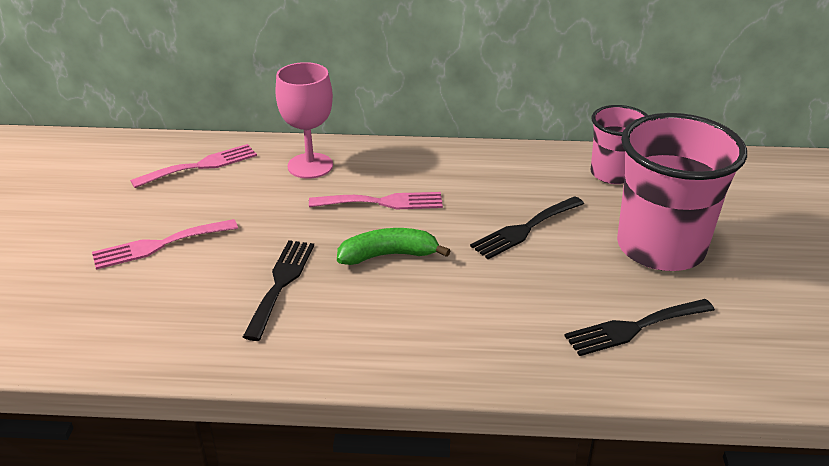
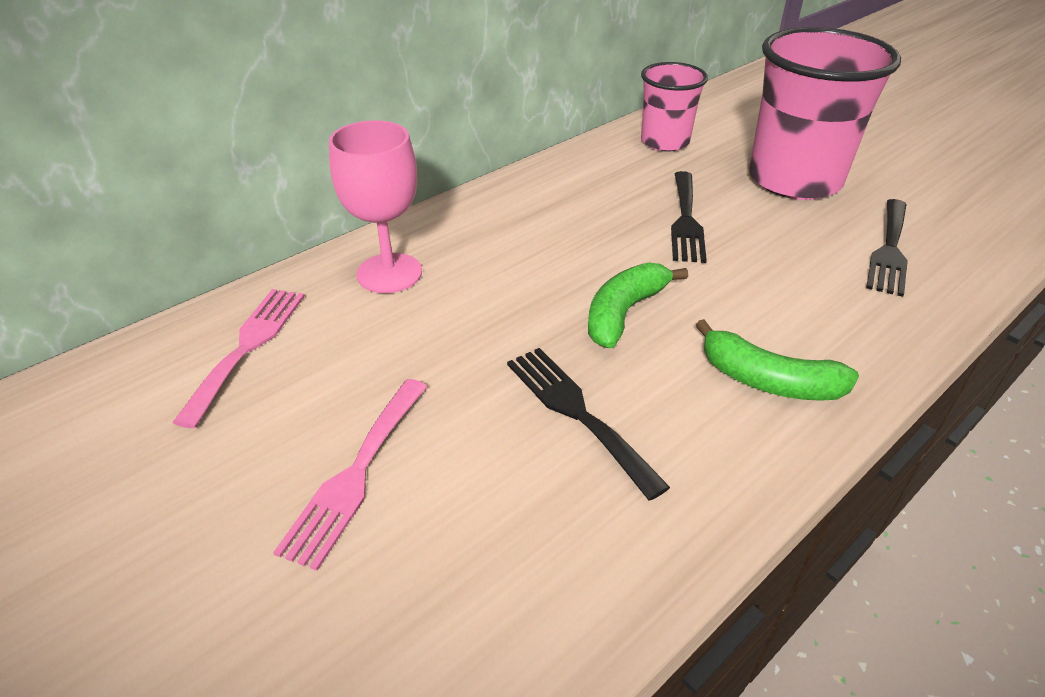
camera: 45 degrees left, 5 degrees up
pink fork [309,192,443,209] -> none
none -> green banana [696,319,859,401]

